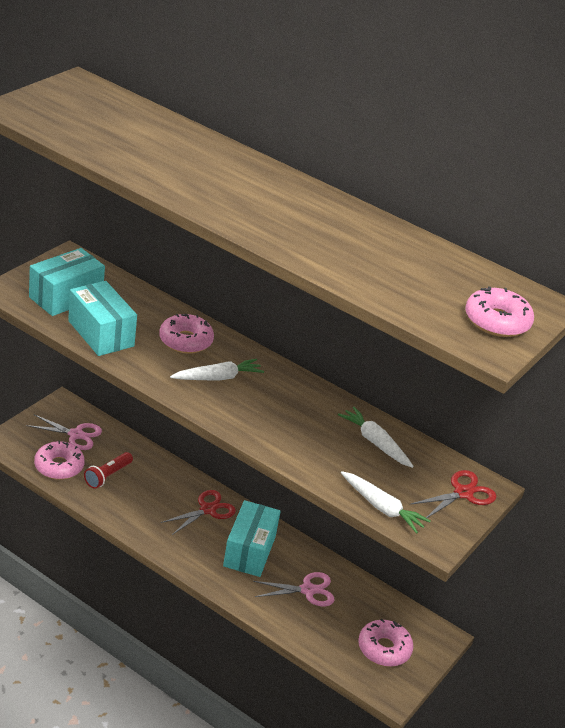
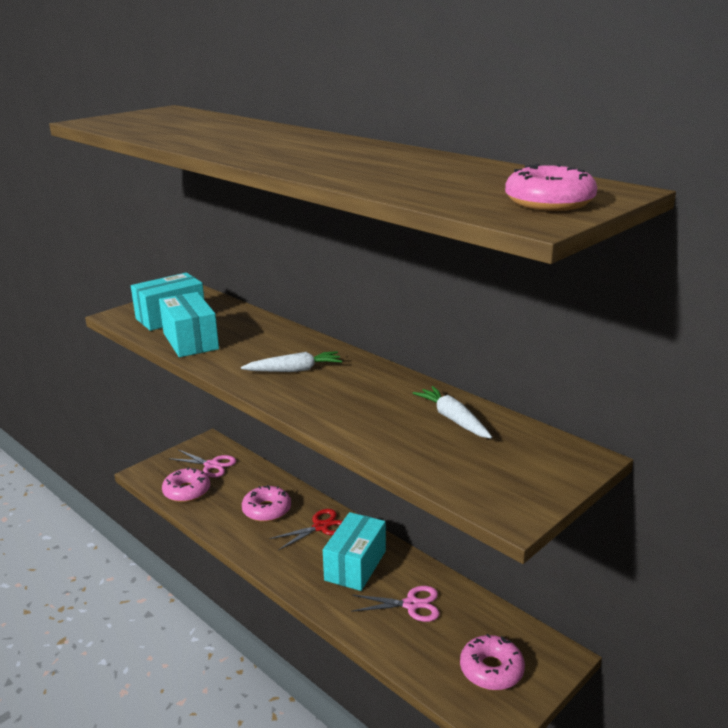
camera: 15 degrees right, 10 degrees down
red flashlight [84,452,133,489] -> none
pink donut [159,314,214,354] -> pink donut moved to [242,485,291,522]
white carrot [341,471,431,534] -> none
red scissors [410,470,497,518] -> none

